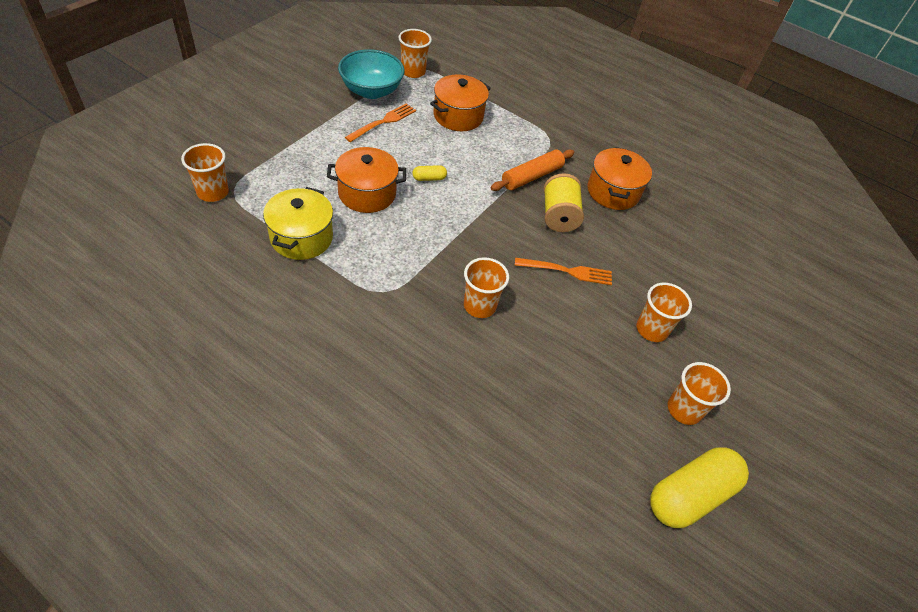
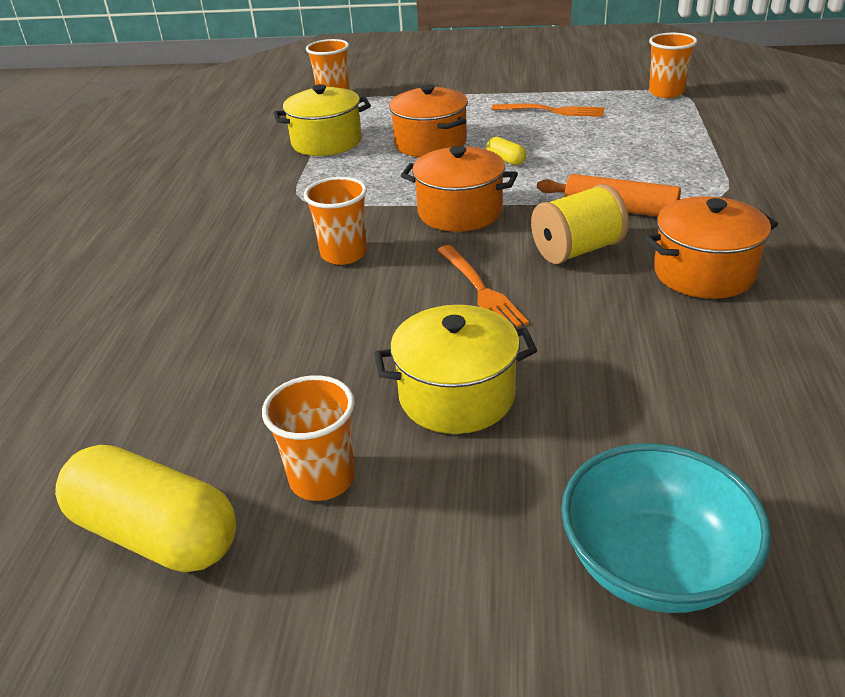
camera: 70 degrees right, 15 degrees down
turquoise bowl [338,49,405,99] -> turquoise bowl moved to [561,443,771,613]
orange pot [430,74,491,131] -> orange pot moved to [401,146,518,232]
orange cup [636,283,692,342] -> yellow pot [374,305,537,434]

